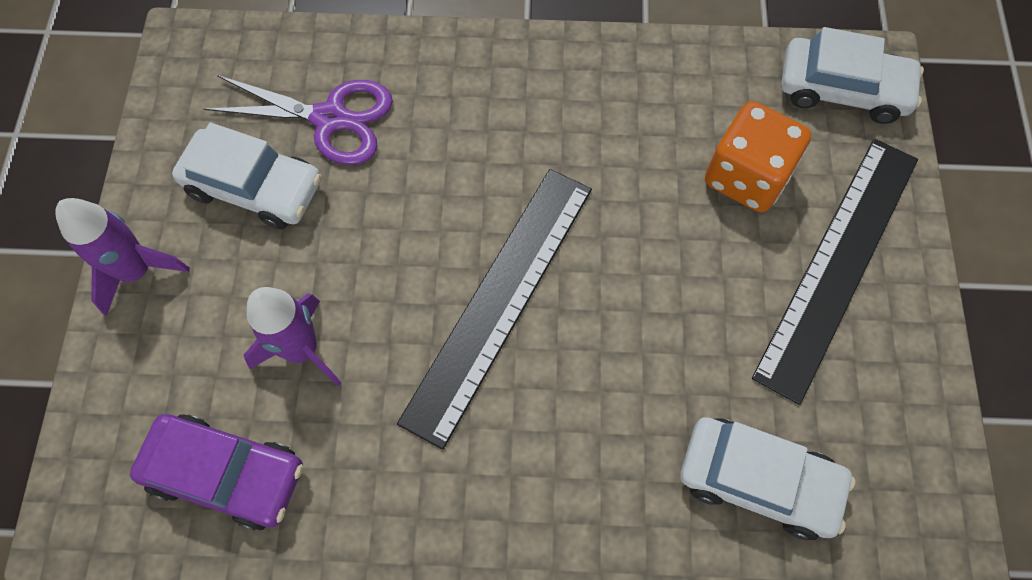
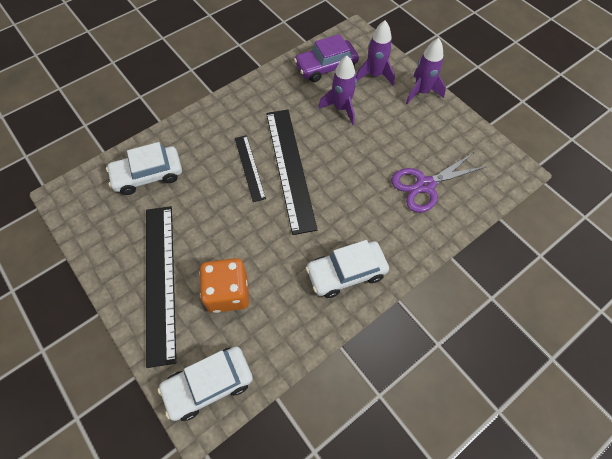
camera: 140 degrees right, 5 degrees down
white car [172,123,321,229] -> white car moved to [306,240,389,298]
none -> black ruler [235,135,266,202]
none -> purple rocket [356,20,395,86]

